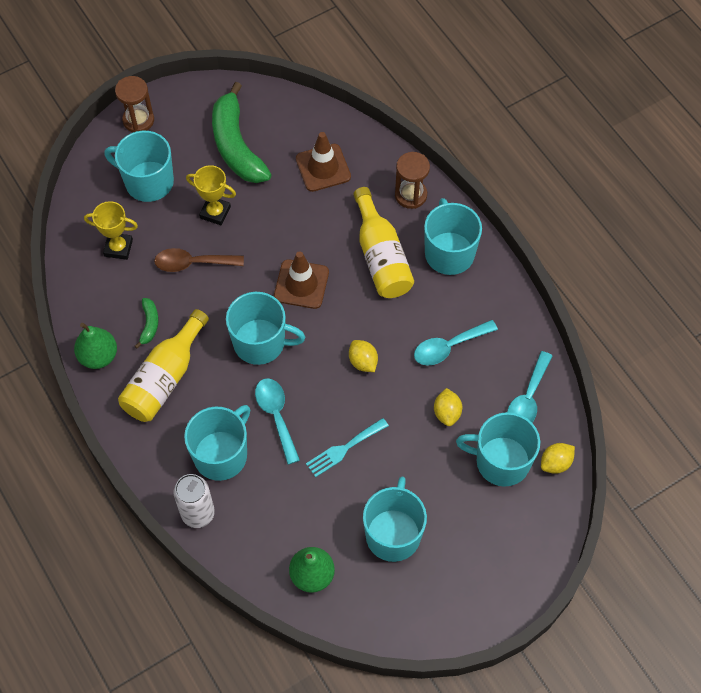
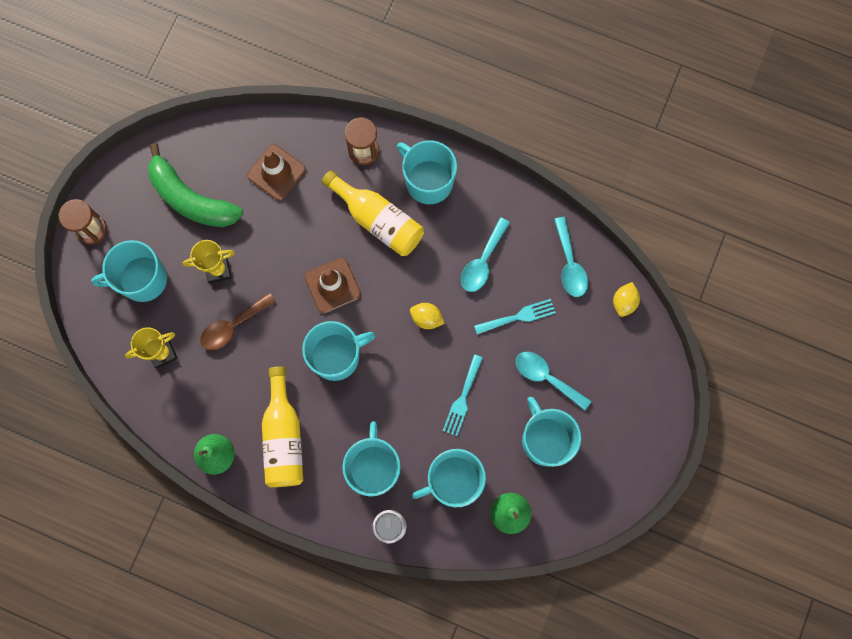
camera: 35 degrees left, 15 degrees up
green banana [135,298,159,348] -> none
turquoise spoon [255,378,300,464] -> turquoise spoon moved to [516,352,591,410]
yellow lemon [434,388,462,426] -> turquoise fork [474,299,556,335]
turquoise mug [456,412,540,487] -> turquoise mug moved to [412,449,486,507]

